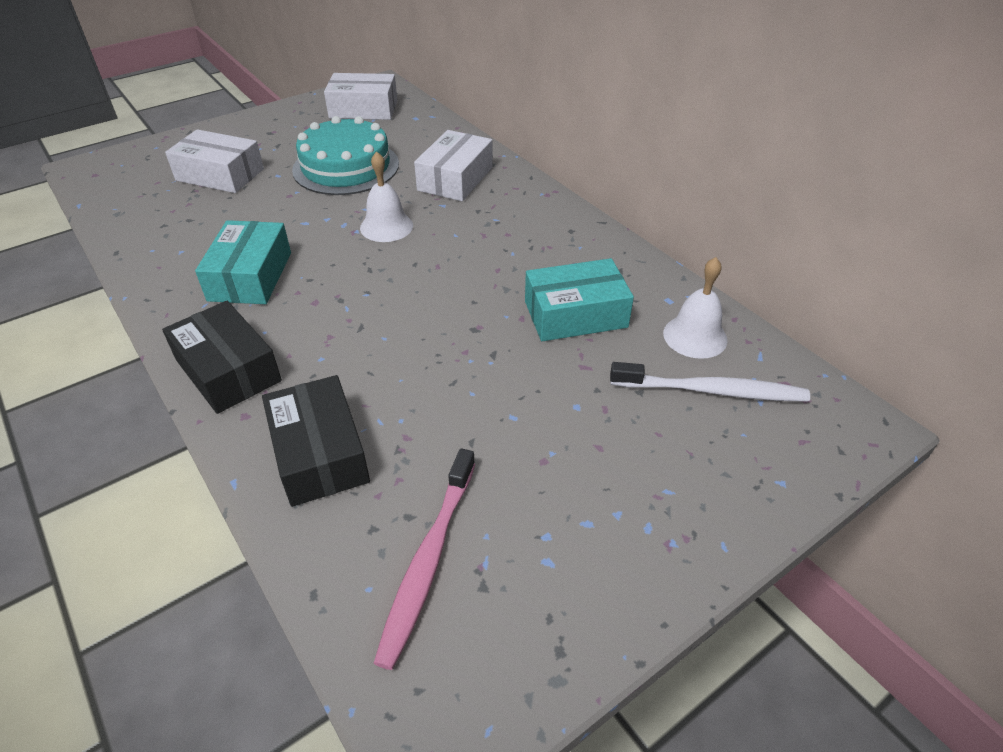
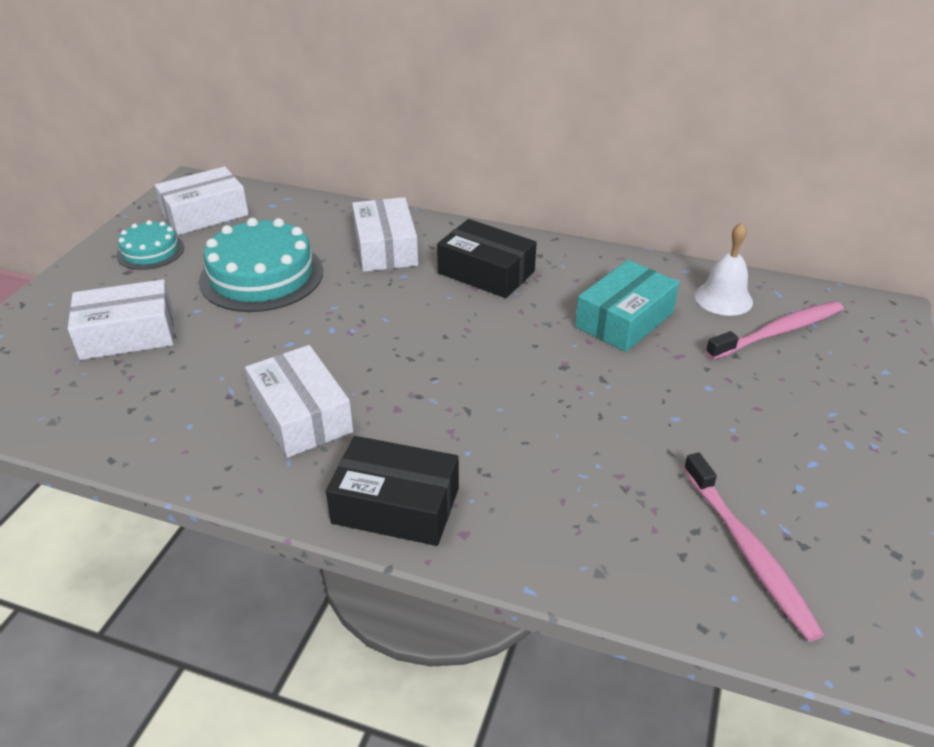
camera: 35 degrees left, 5 degrees down
turquoise box [195,220,291,304] -> white box [245,345,353,458]
black box [262,375,370,507] -> black box moved to [437,219,537,298]
white bell [360,151,413,242] -> none
white toothbrush [610,362,810,402] -> pink toothbrush [706,301,844,360]
none -> turquoise cake [116,220,184,270]

